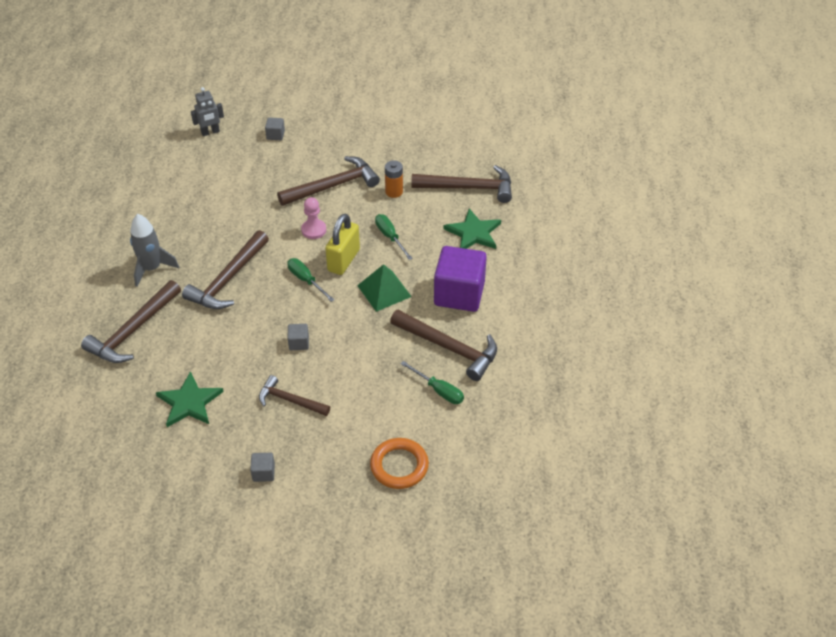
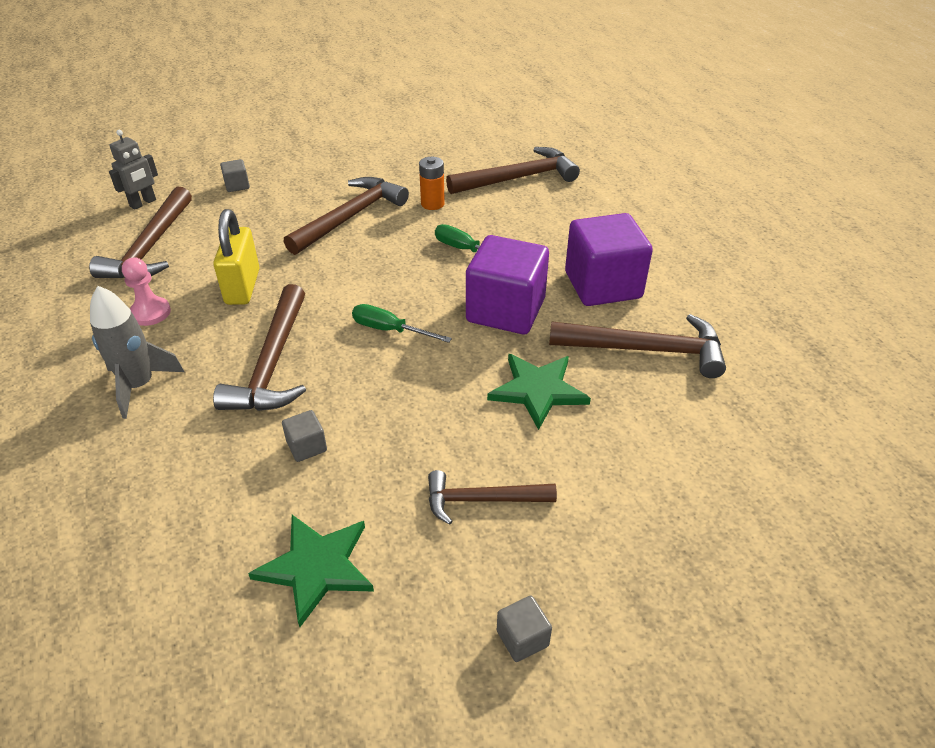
camera: 25 degrees left, 5 degrees down
brown hammer [81,280,181,363] -> brown hammer moved to [89,187,192,278]
grey cube [288,324,309,350] -> grey cube moved to [282,410,327,462]
pink pawn [301,197,326,239] -> pink pawn moved to [122,257,171,326]
yellow padlock [325,214,360,275] -> yellow padlock moved to [213,209,260,305]
green pyramid [357,264,412,312] -> purple cube [466,235,549,334]
orange ring [370,438,429,489] -> none
green screwdriver [401,361,464,404] -> none
green star [443,209,501,249] -> green star moved to [487,354,591,430]

